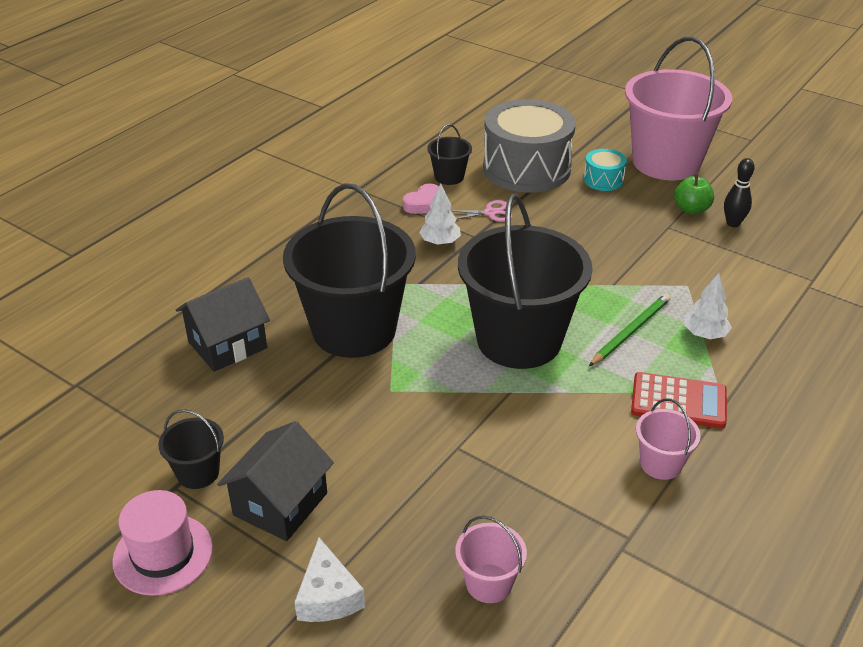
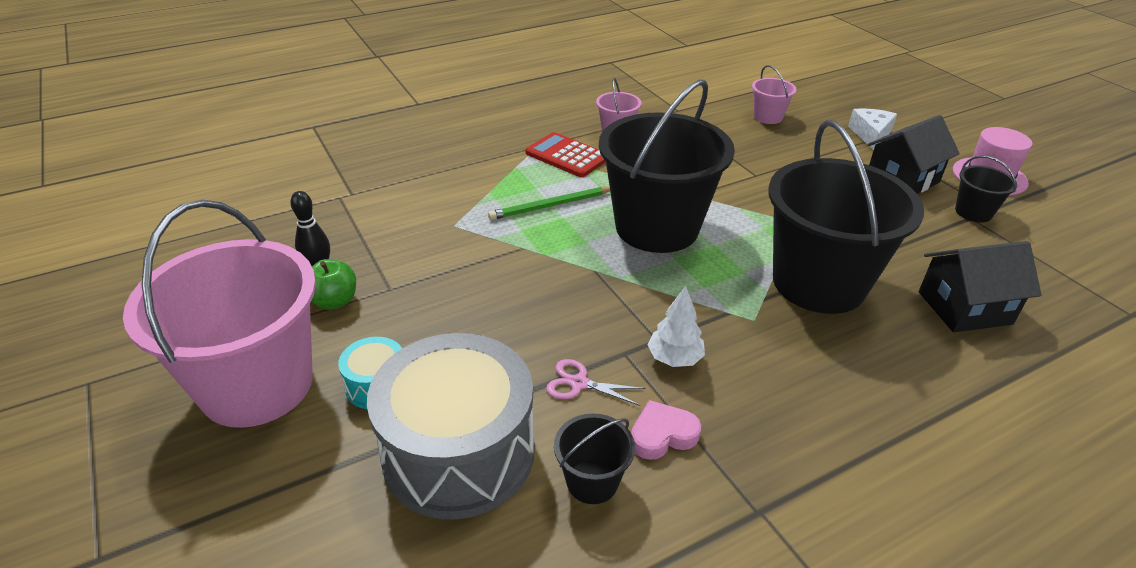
camera: 155 degrees left, 0 degrees up
white tree [684,273,732,339] -> none

